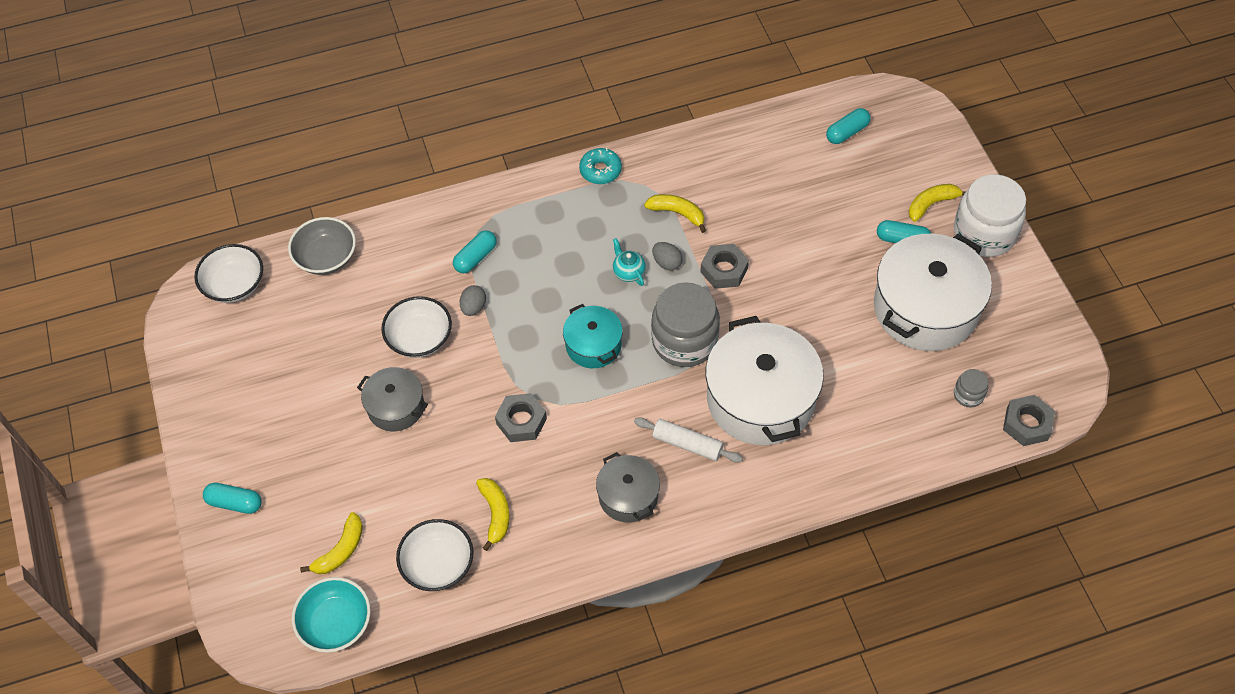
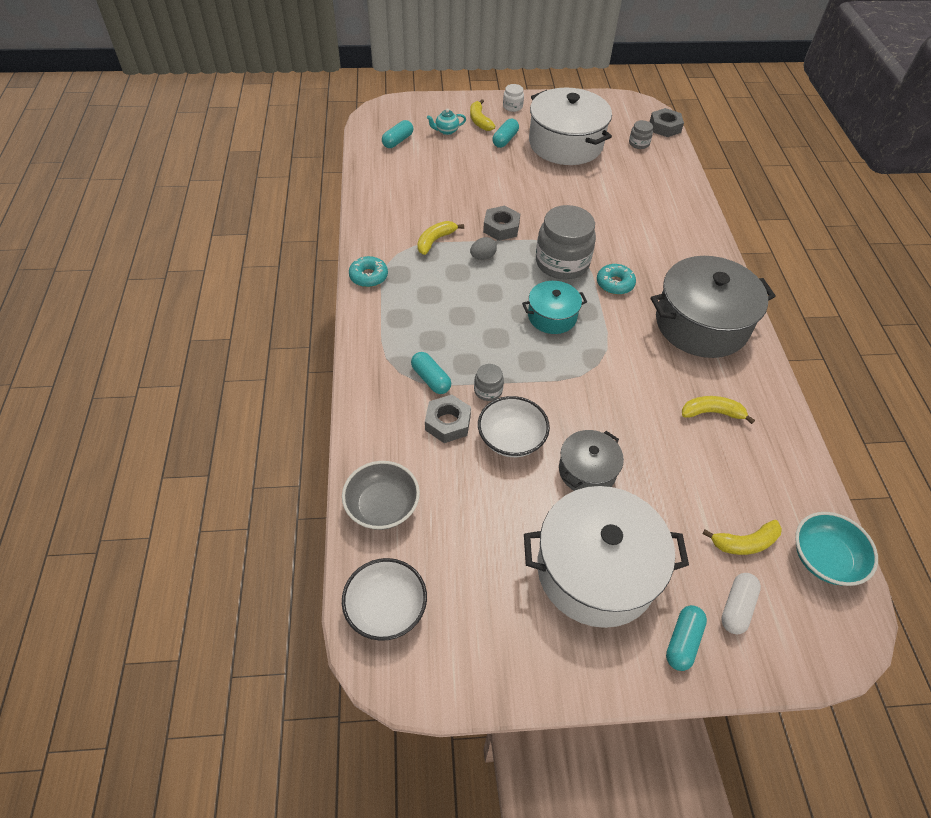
camera: 80 degrees left, 5 degrees down
yellow banana [300,512,363,574] -> yellow banana turned 120 degrees clockwise [702,520,782,555]
white bowl [396,519,473,591] -> none
grey egg [460,285,486,316] -> grey jar [474,364,504,401]
grey nut [495,393,547,442] -> grey nut moved to [425,395,471,443]
grey pot [596,452,660,523] -> grey pot [651,256,776,358], size x1.89
turquoise teapot [613,238,646,286] -> turquoise teapot moved to [427,108,466,135]
white rolling pin [634,417,743,463] -> none
white pot [706,316,824,445] -> white pot moved to [524,486,689,628]
turquoise capsule [826,108,870,144] -> turquoise capsule turned 60 degrees clockwise [382,120,413,148]
white jar [954,174,1026,257] -> white jar [503,84,524,112], size x0.45
none -> turquoise donut [597,264,636,295]
none -> white capsule [721,573,761,634]

